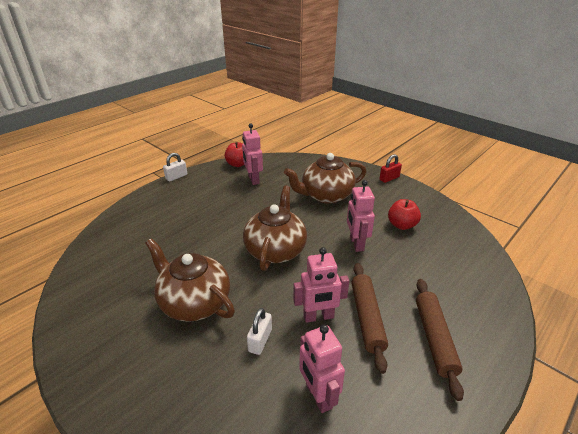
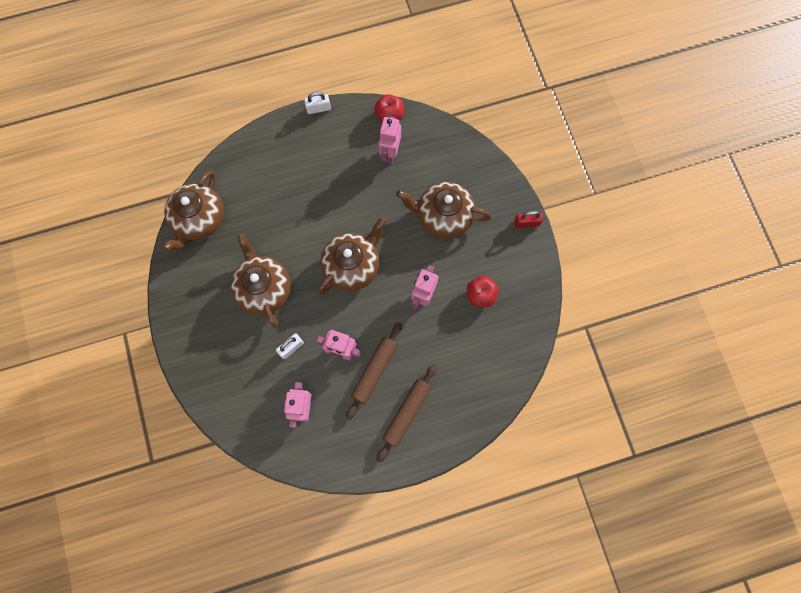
camera: 30 degrees right, 40 degrees up
none -> brown teapot [162,170,224,252]

